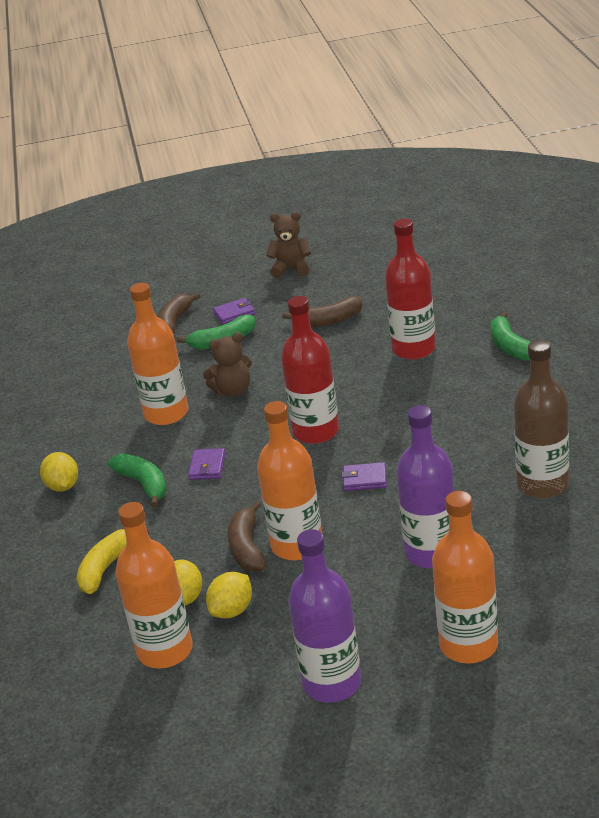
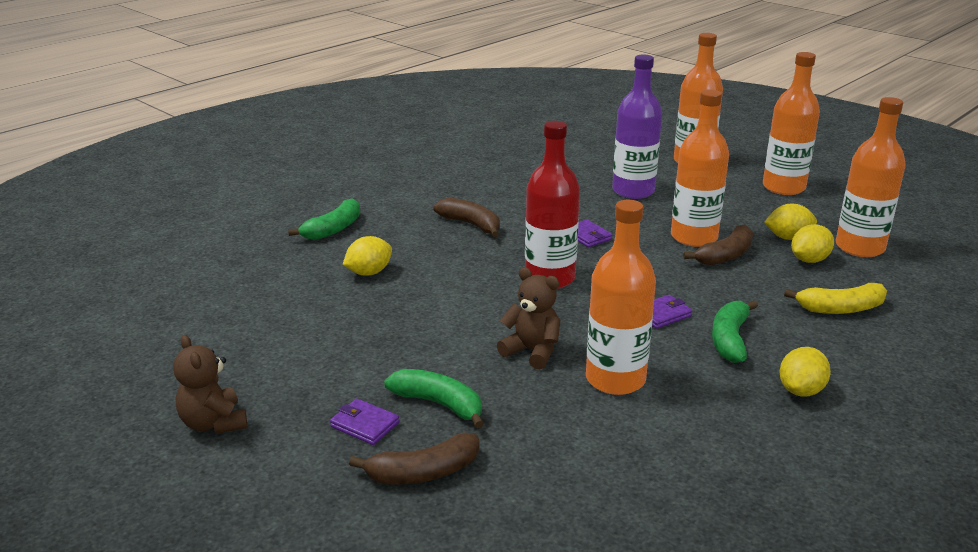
camera: 130 degrees left, 5 degrees down
brown banana [282,296,362,327] -> brown banana moved to [433,198,500,237]
purple bottle [288,529,362,703] -> orange bottle [763,52,820,195]
red bottle [385,219,436,360] -> yellow lemon [343,236,392,275]
brown bottle [514,340,569,498] -> none

